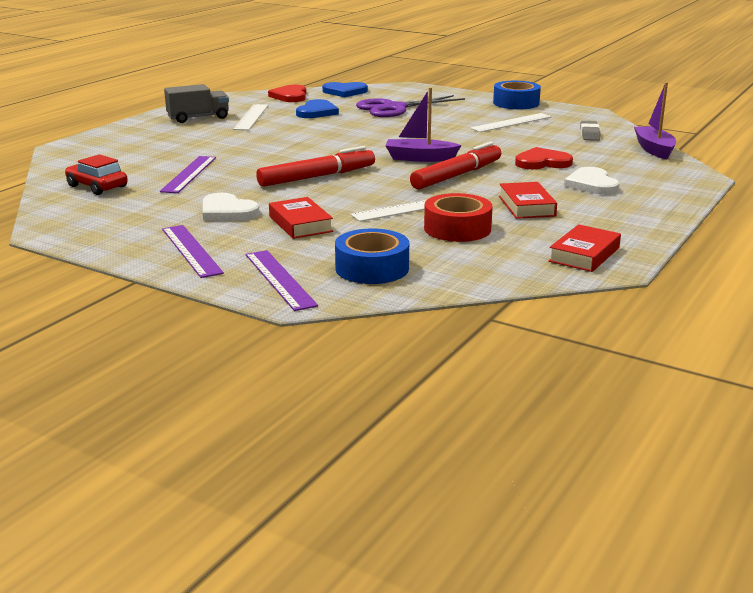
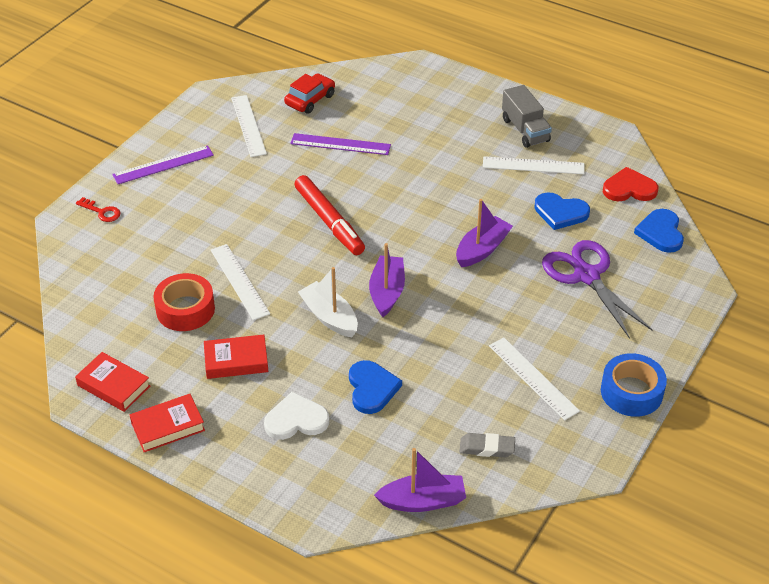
camera: 90 degrees right, 20 degrees up
white heart [203,193,260,221] -> none
purple ruler [246,250,318,311] -> red key [76,197,121,222]
red book [269,197,333,239] -> red book moved to [130,394,205,452]
blue tape [335,229,409,284] -> none
red marker [410,142,501,189] -> white boat [298,267,358,337]
red heart [515,147,573,169] -> blue heart [349,360,402,414]
none -> white ruler [231,95,267,157]
none -> purple boat [456,199,513,267]

